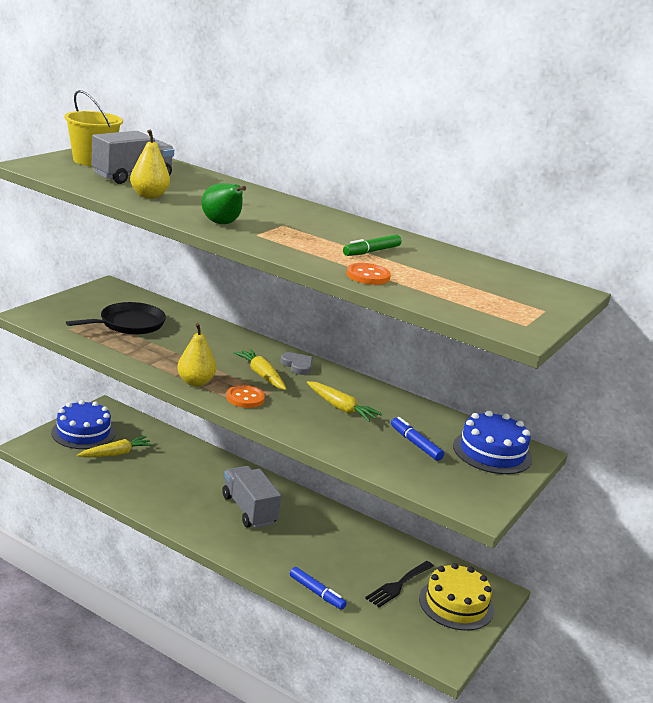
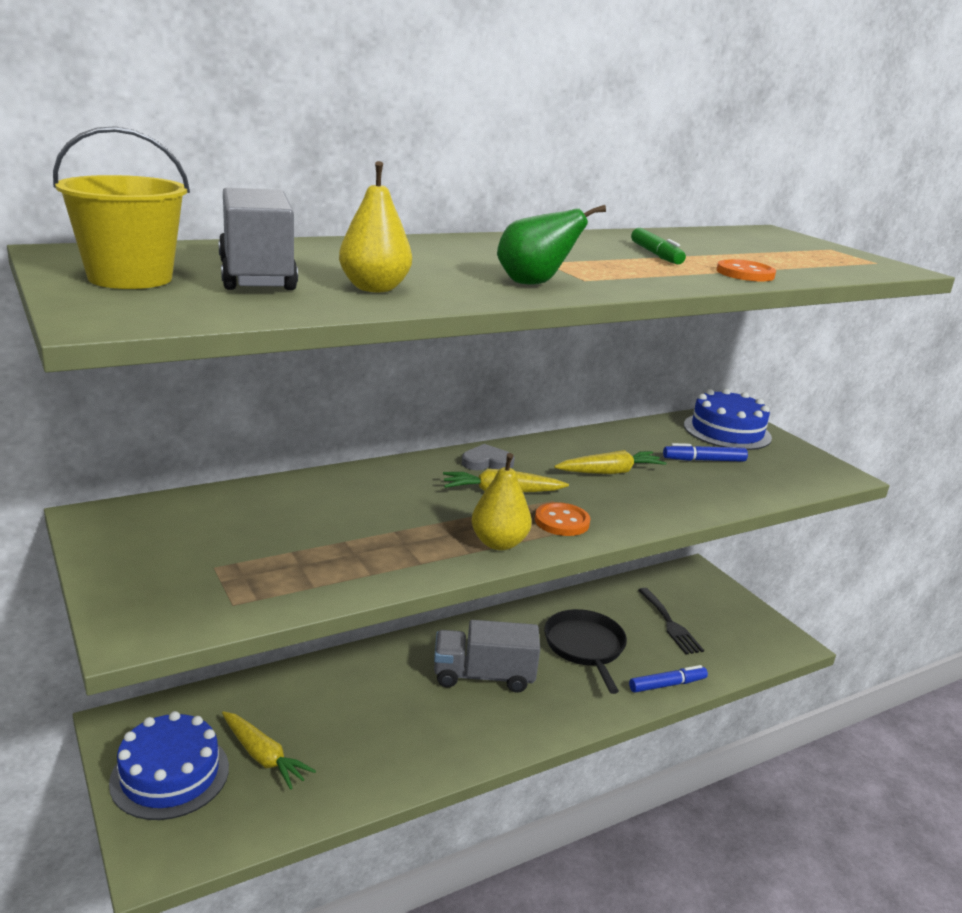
camera: 60 degrees left, 0 degrees up
black pan [66,302,166,335] -> black pan moved to [544,609,627,694]
yellow carrot [77,436,154,457] -> yellow carrot turned 135 degrees clockwise [222,711,316,790]
yellow cake [419,563,494,631] -> none

